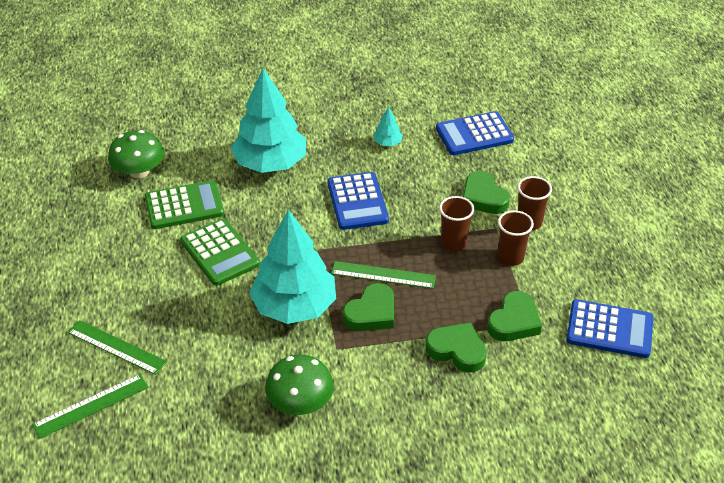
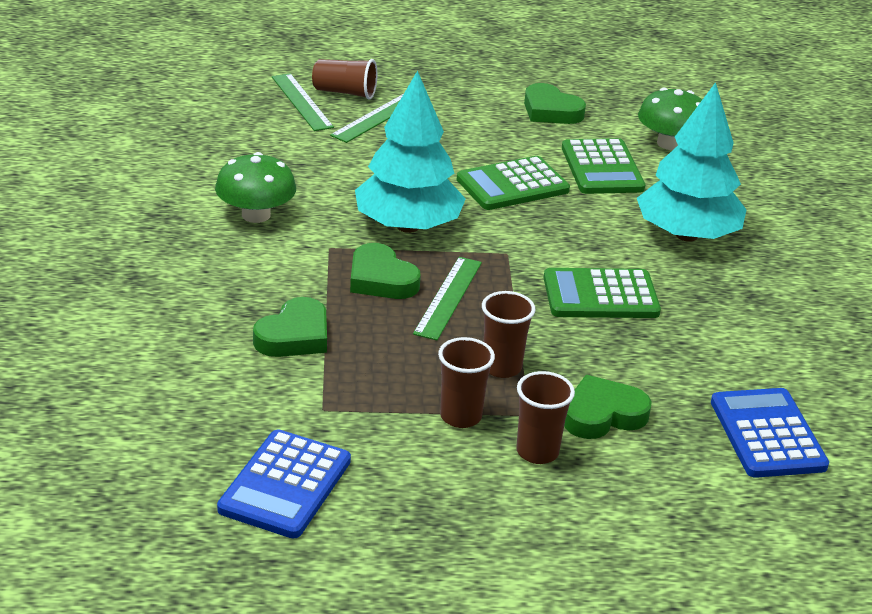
camera: 95 degrees right, 10 degrees down
blue calculator [327,172,389,230] -> green calculator [544,268,661,318]
turquoise tree [373,107,403,146] -> none
green heart [487,291,542,341] -> green heart moved to [524,83,586,124]
none -> brown cup [312,59,377,100]

